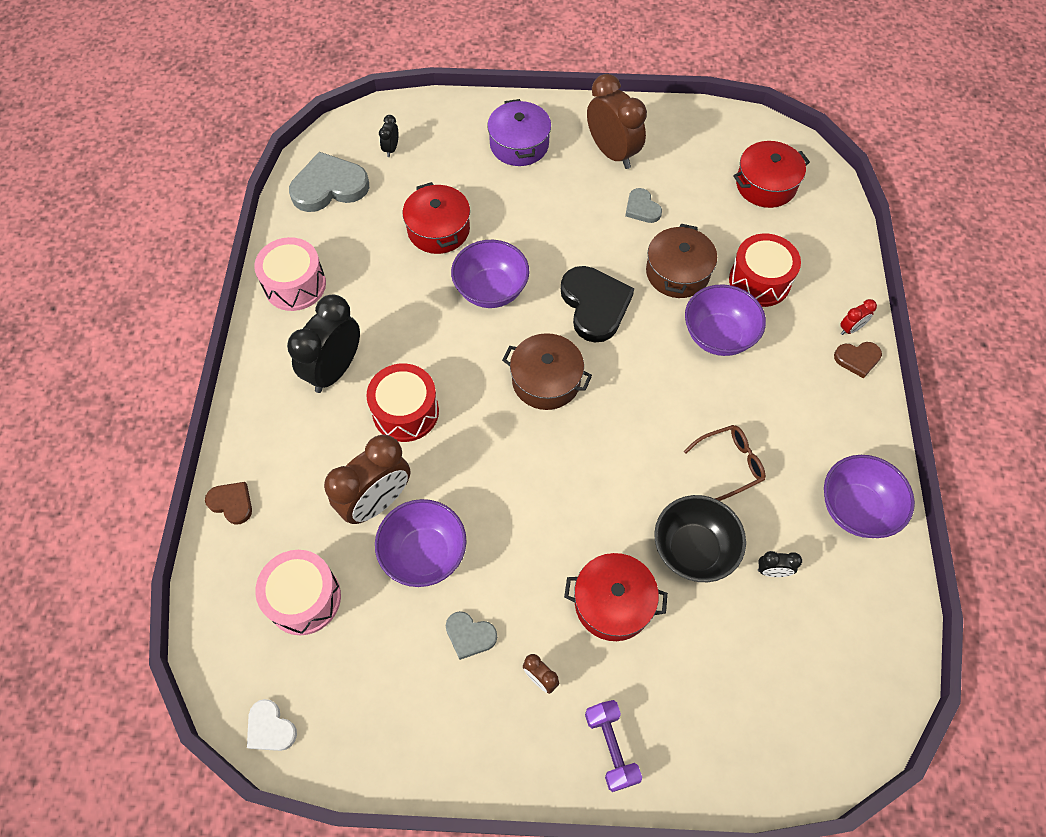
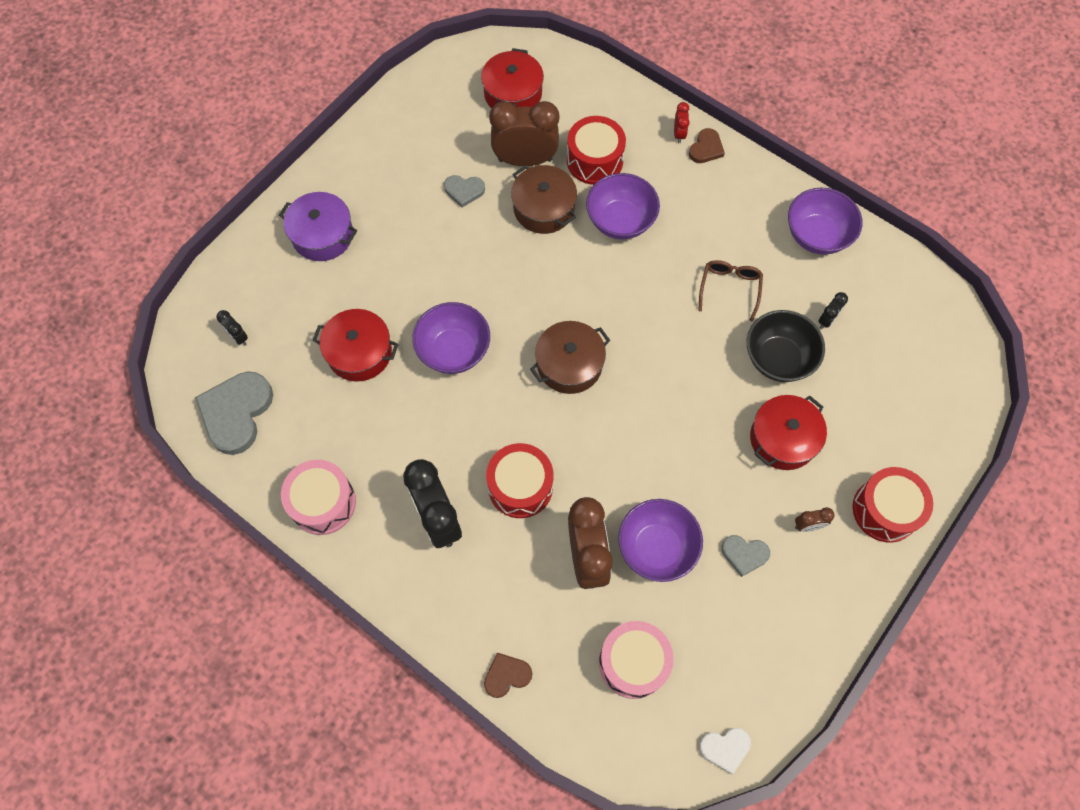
camera: 55 degrees left, 5 degrees up
grey heart [446,611,497,660] -> grey heart turned 45 degrees clockwise [721,535,770,577]
black heart [561,266,634,343] -> none
purple dumbbell [585,700,642,792] -> red drum [853,467,933,542]
brown clock [587,74,647,169] -> brown clock moved to [489,101,559,166]

